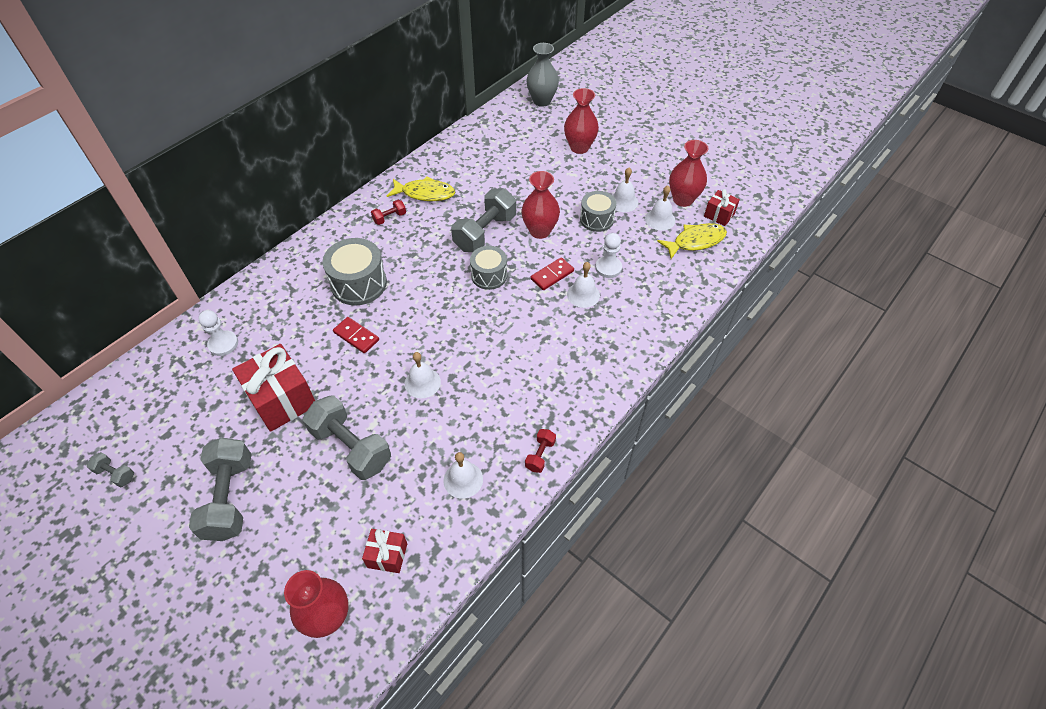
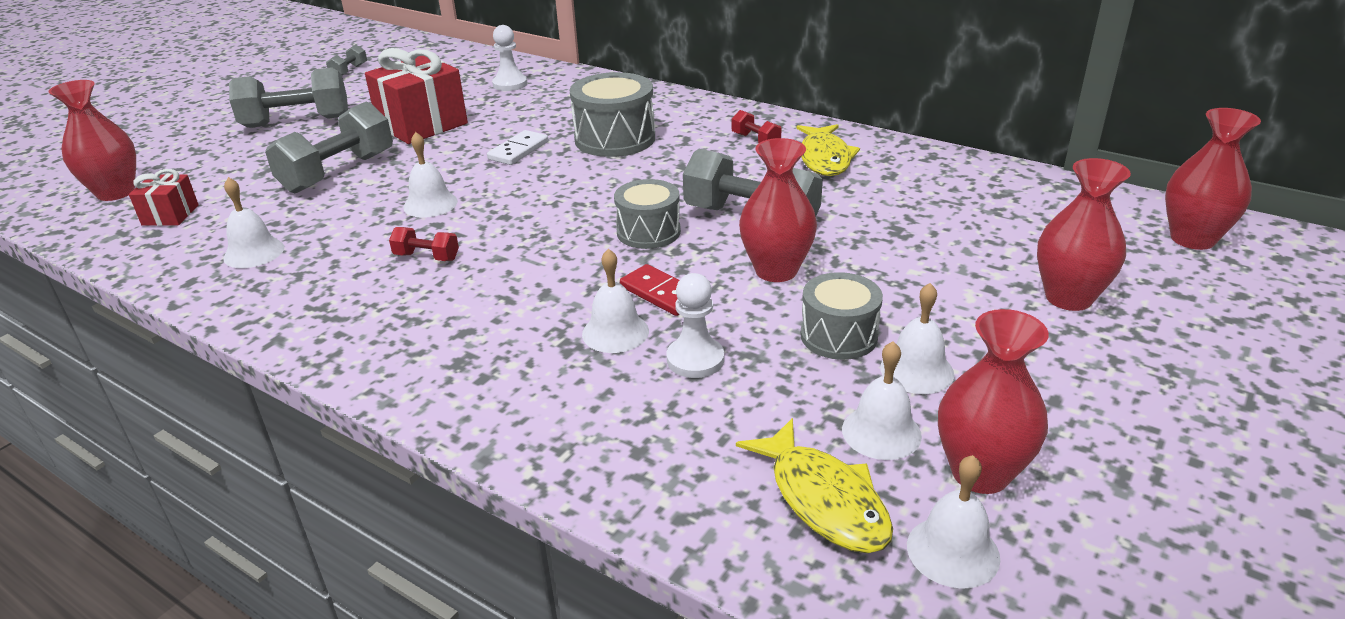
camera: 85 degrees right, 20 degrees down
red domino [333,317,379,353] -> white domino [487,130,548,165]
red dumbbell [525,429,556,473] -> red dumbbell moved to [389,227,459,261]
grey vase [526,43,559,107] -> red vase [1165,108,1261,250]
red gift [704,189,740,226] -> white bell [907,455,1000,589]

